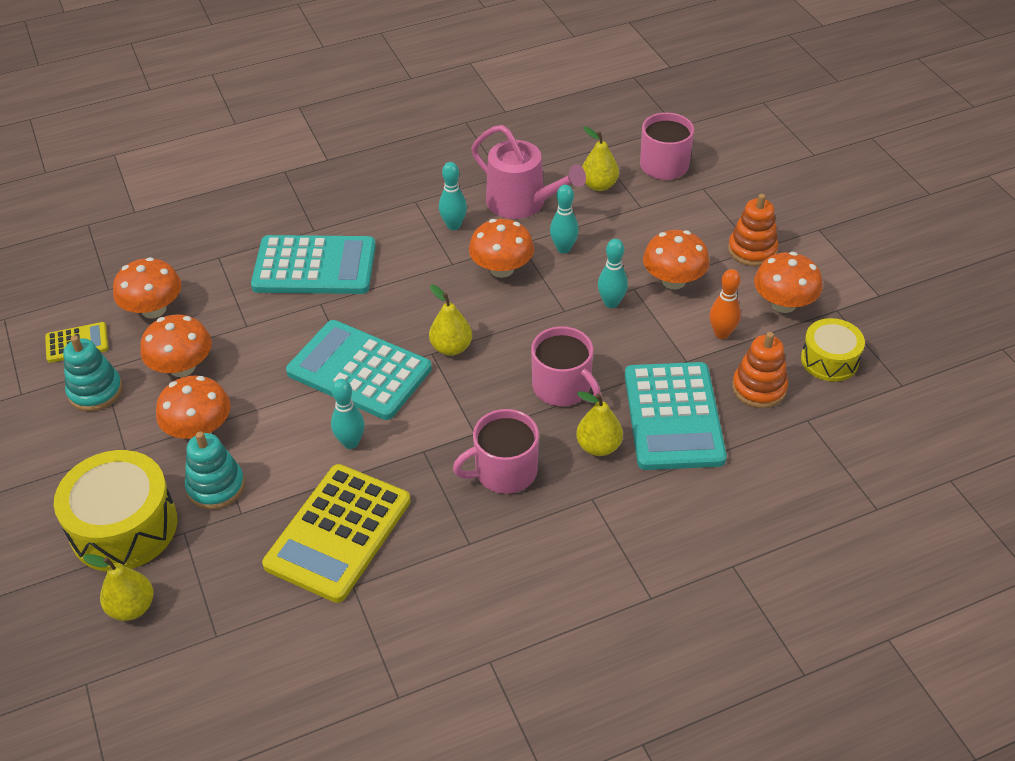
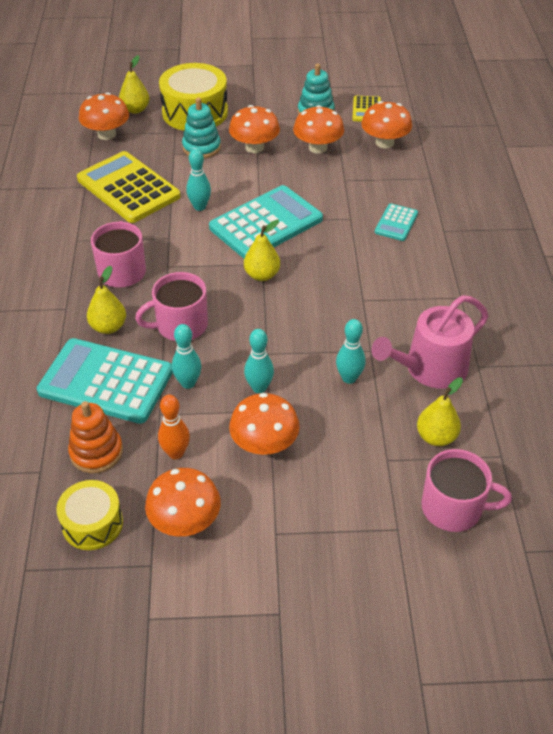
camera: 110 degrees right, 0 degrees up
turquoise calculator [251,235,376,294] -> turquoise calculator [375,204,418,241], size x0.48
turquoise bowling pin [439,162,467,230] -> turquoise bowling pin moved to [172,324,201,389]
orange mushroom [469,219,534,278] -> orange mushroom moved to [79,93,129,140]
orange stacking toy [728,194,779,266] -> none

